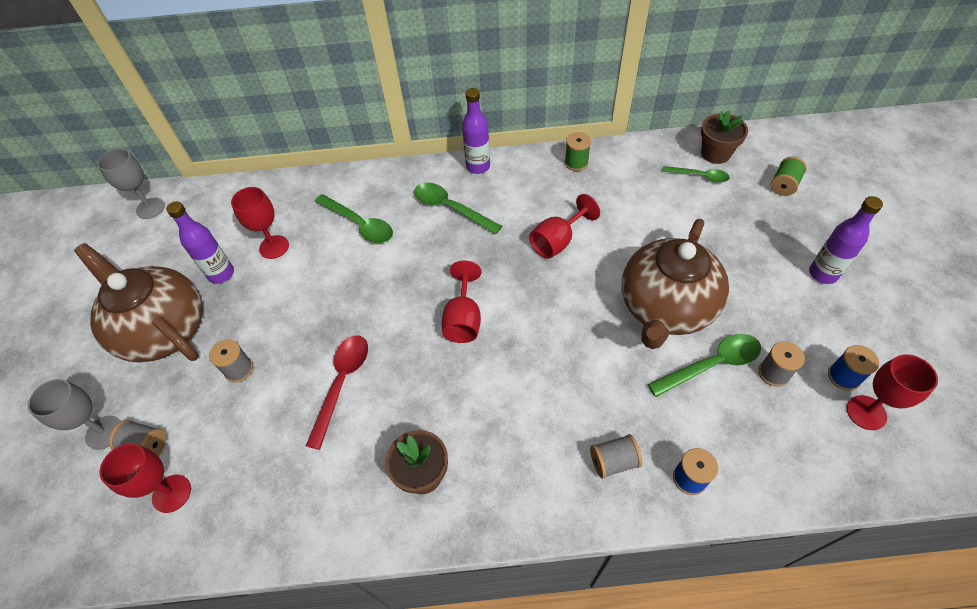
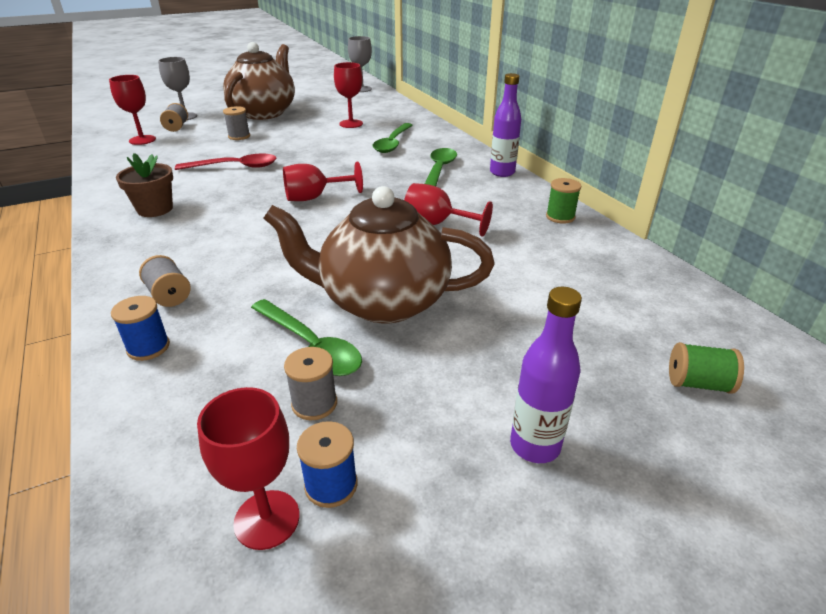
camera: 65 degrees right, 20 degrees down
purple bottle [166,201,234,284] -> none
green spoon [662,166,730,183] -> none
brown flower pot [701,110,748,164] -> none

